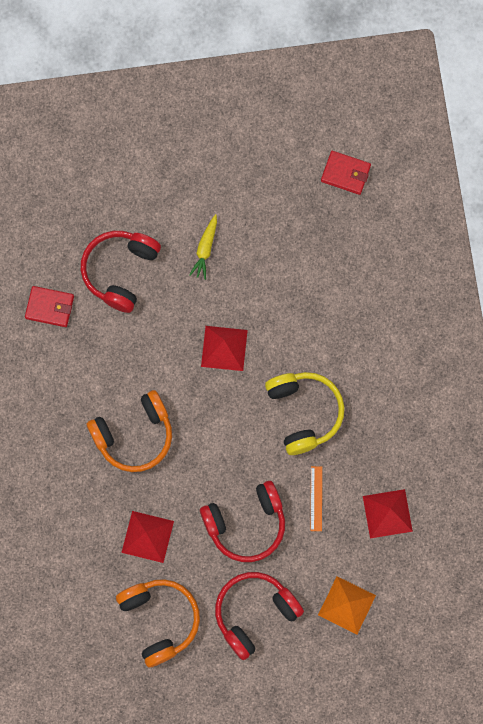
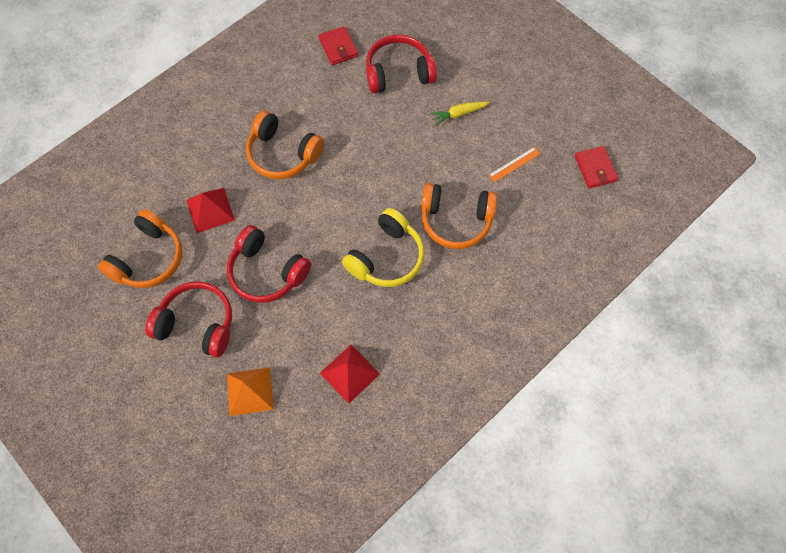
camera: 55 degrees right, 10 degrees down
red pyramid [201,326,248,371] -> none
orange ruler [311,466,322,531] -> orange ruler moved to [489,147,541,183]
none -> orange headphones [421,183,497,249]

